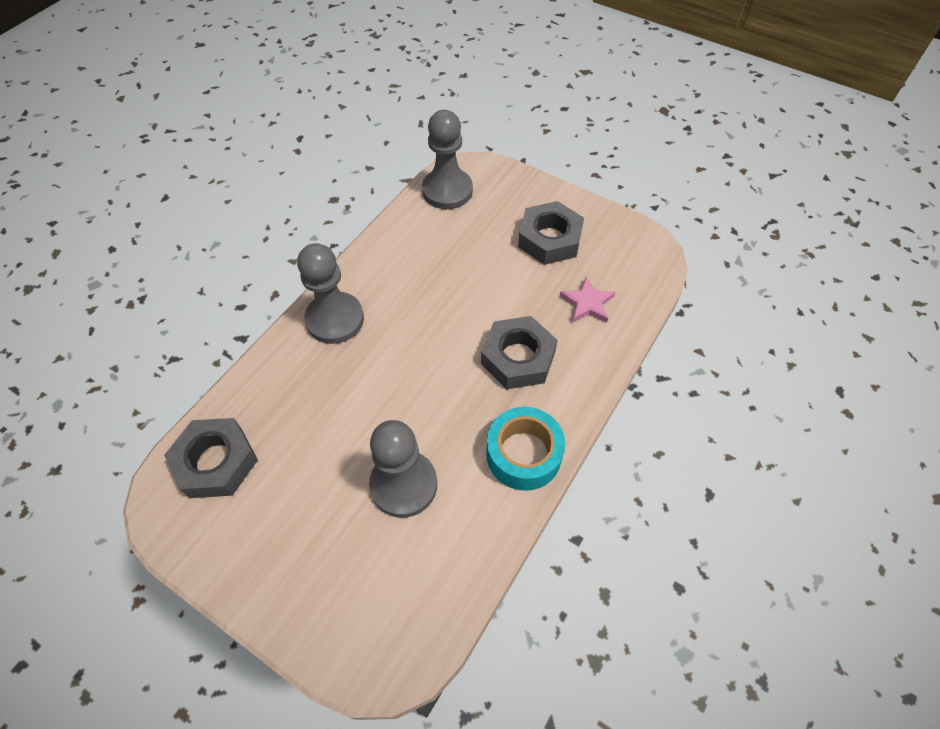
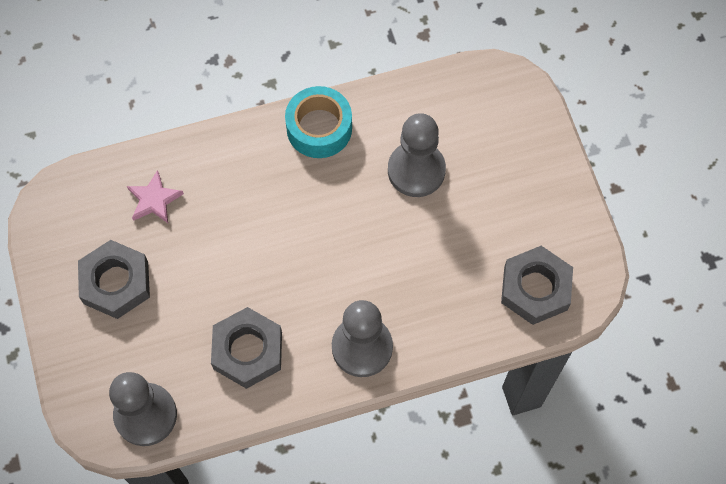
camera: 140 degrees left, 10 degrees up
grey nut [481,316,558,389] -> grey nut moved to [211,307,282,389]

